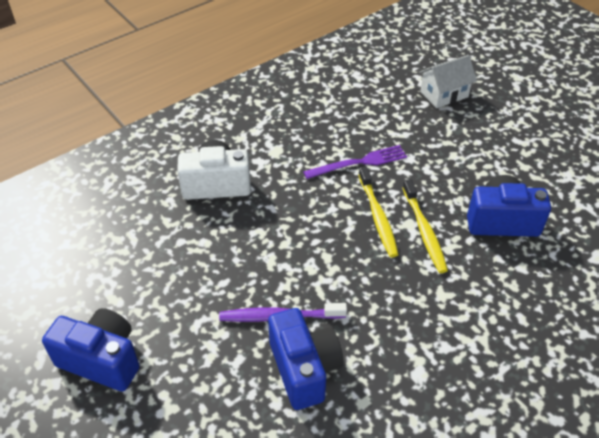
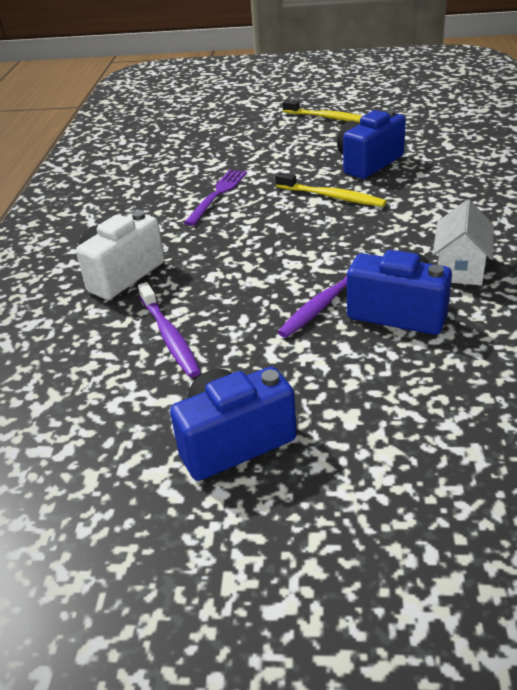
camera: 45 degrees left, 10 degrees down
yellow toothbrush [359,166,399,257] -> yellow toothbrush moved to [282,100,362,123]
white house [419,55,477,108] -> white house moved to [433,199,494,285]
none -> purple toothbrush [138,282,201,378]

